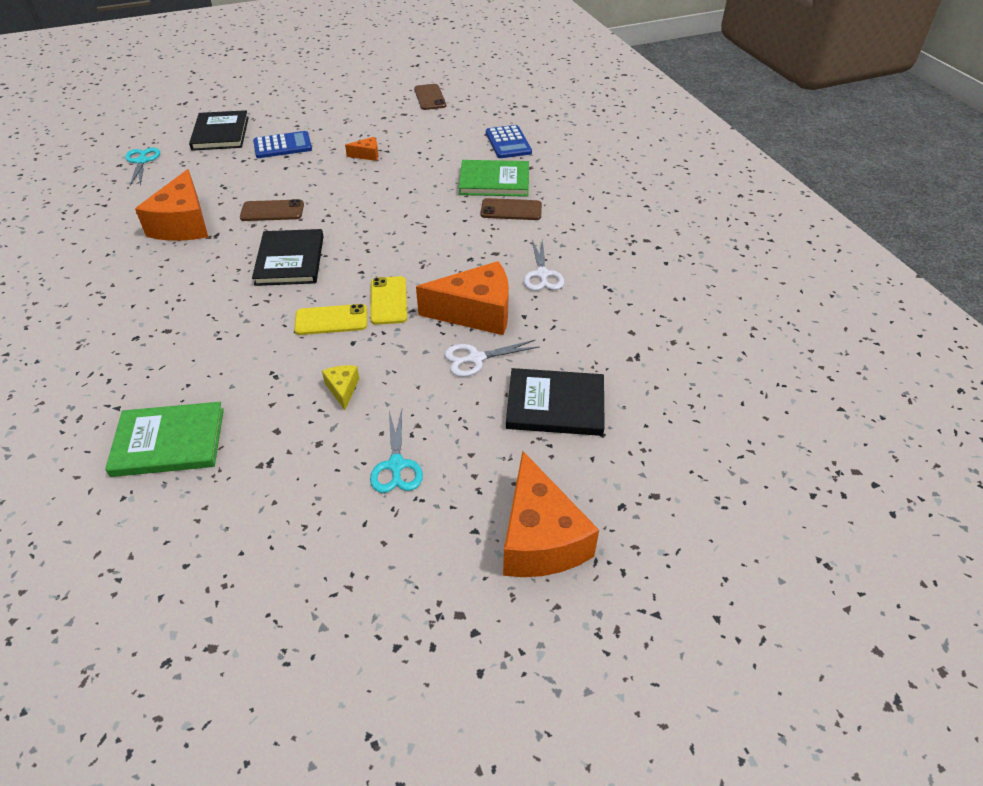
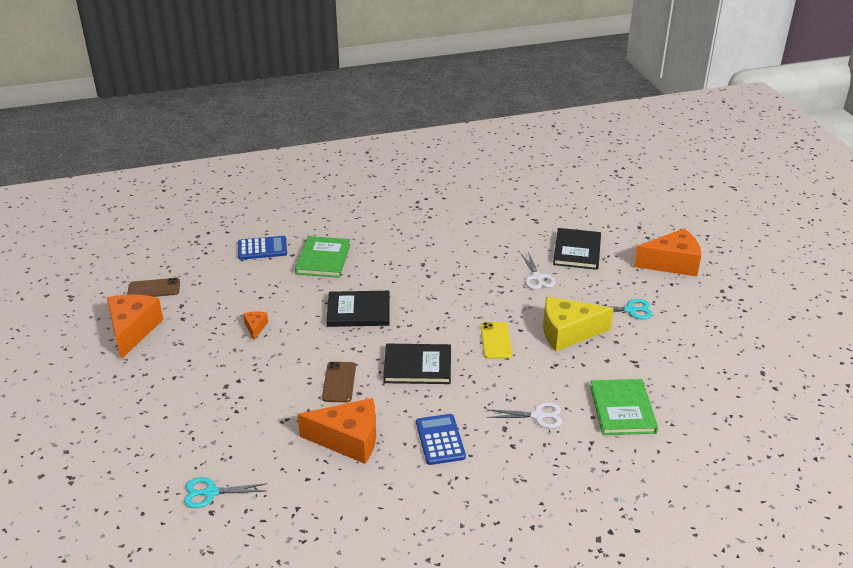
camera: 85 degrees left, 10 degrees down
black book [189,110,249,151] -> black book moved to [326,291,390,327]
blue calculator [253,131,312,158] -> blue calculator moved to [416,414,466,465]
yellow cheese [322,365,359,410] -> yellow cheese [543,297,614,351], size x2.22
yellow phone [370,276,407,325] -> none
orange cheese [416,261,509,335] -> orange cheese moved to [107,294,164,359]
brown phone [481,198,542,220] -> none
white scissors [523,239,564,291] -> white scissors moved to [487,402,562,428]

